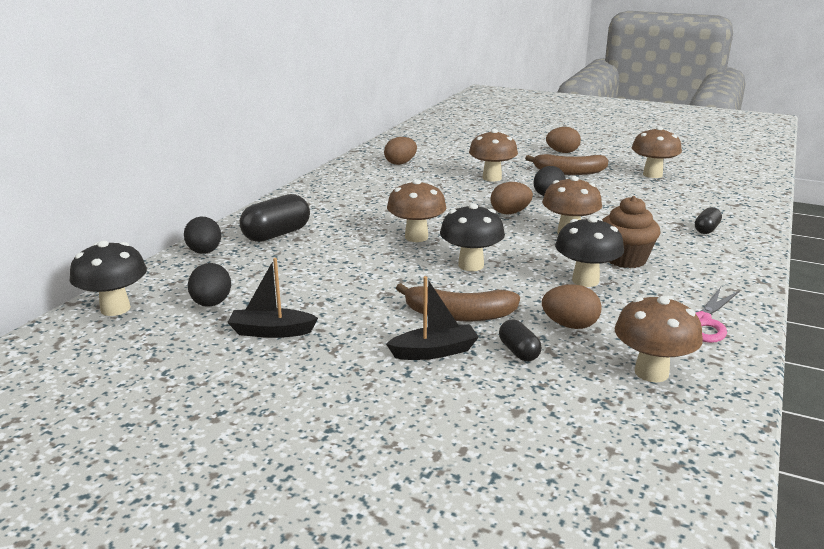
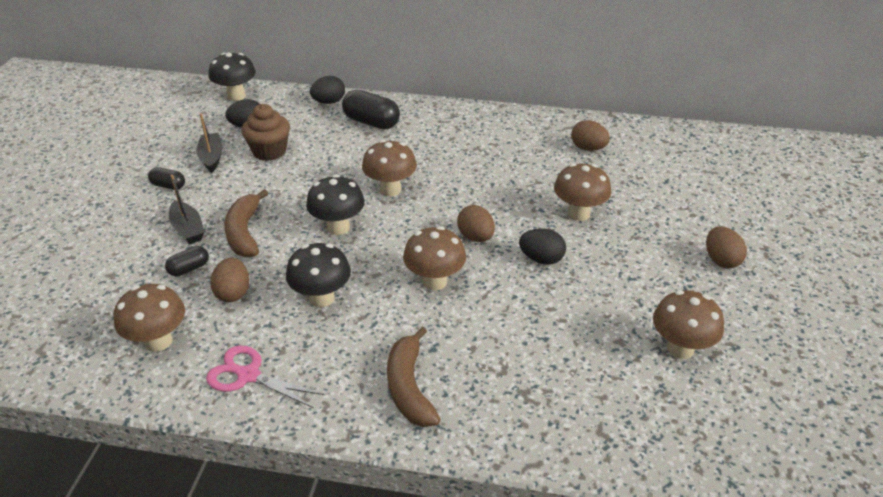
camera: 75 degrees right, 15 degrees up
brown banana [525,154,608,175] -> brown banana moved to [387,327,441,427]
brown cupcake [602,196,660,268] -> brown cupcake moved to [241,104,290,161]
black capsule [695,207,722,234] -> black capsule moved to [148,167,185,190]

